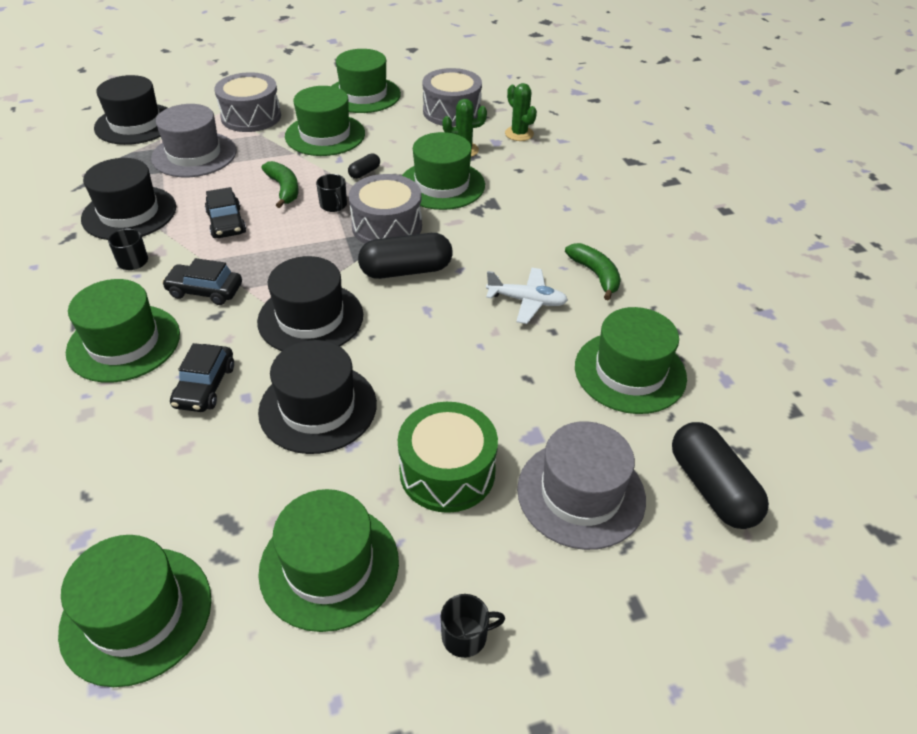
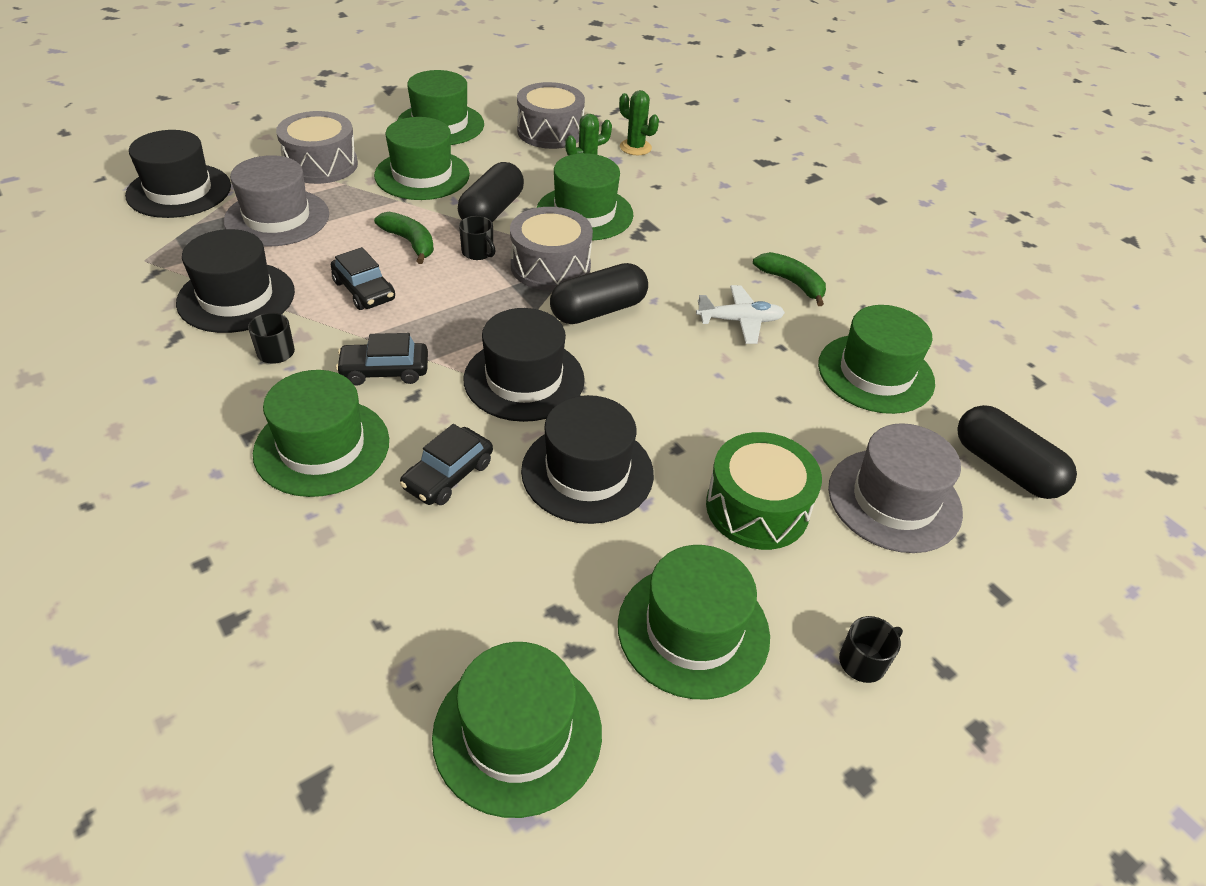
camera: 20 degrees left, 0 degrees up
black car [170,343,234,412] -> black car turned 45 degrees clockwise [400,424,493,505]
black capsule [348,153,380,179] -> black capsule [458,162,524,222], size x2.11

